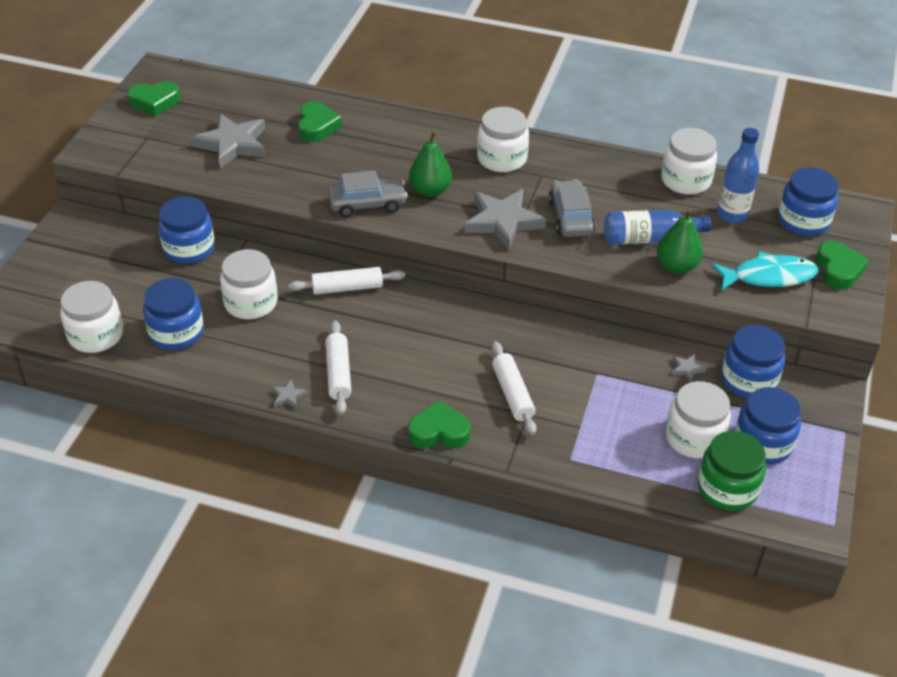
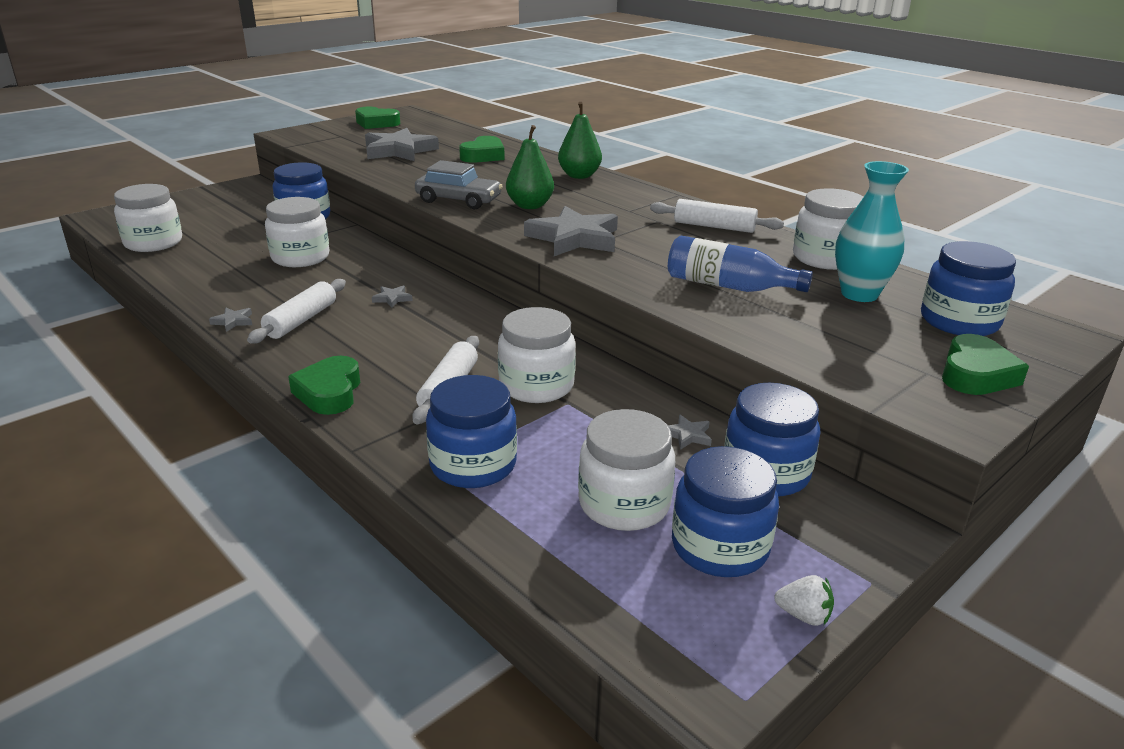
camera: 30 degrees right, 15 degrees down
blue jar [143,278,204,350] -> blue jar moved to [426,375,517,488]
white rolling pin [288,267,405,295] -> white rolling pin moved to [650,199,784,233]
green heart [408,400,471,448] -> green heart turned 120 degrees counterclockwise [288,356,360,415]
white jar [477,107,529,172] -> white jar moved to [498,307,576,403]
grey car [548,180,595,237] -> none
green pear [657,209,703,274] -> green pear moved to [558,102,602,179]
green jar [698,431,766,511] -> none
turquoise fish [711,251,818,291] -> none
blue bottle [717,128,759,223] -> turquoise vase [835,161,909,302]
none -> grey star [372,285,413,308]
none -> white strawberry [774,575,834,626]

